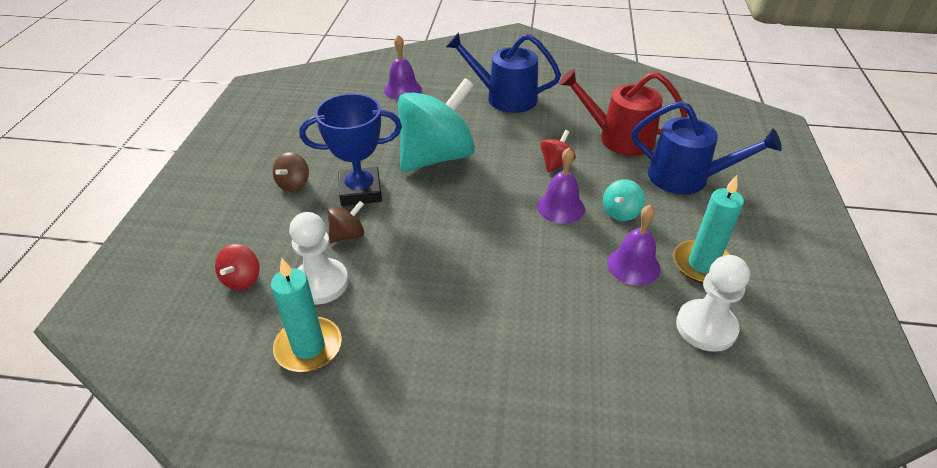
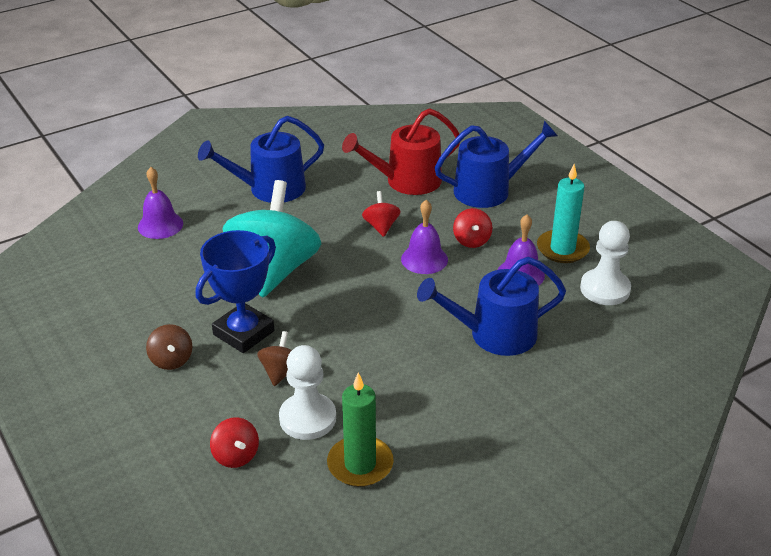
camera: 40 degrees left, 5 degrees down
turquoise candle [271,258,342,372] -> green candle [327,373,394,487]
turquoise spinning top [603,179,645,221] -> red spinning top [453,208,492,248]
none -> blue watering can [417,257,566,356]

